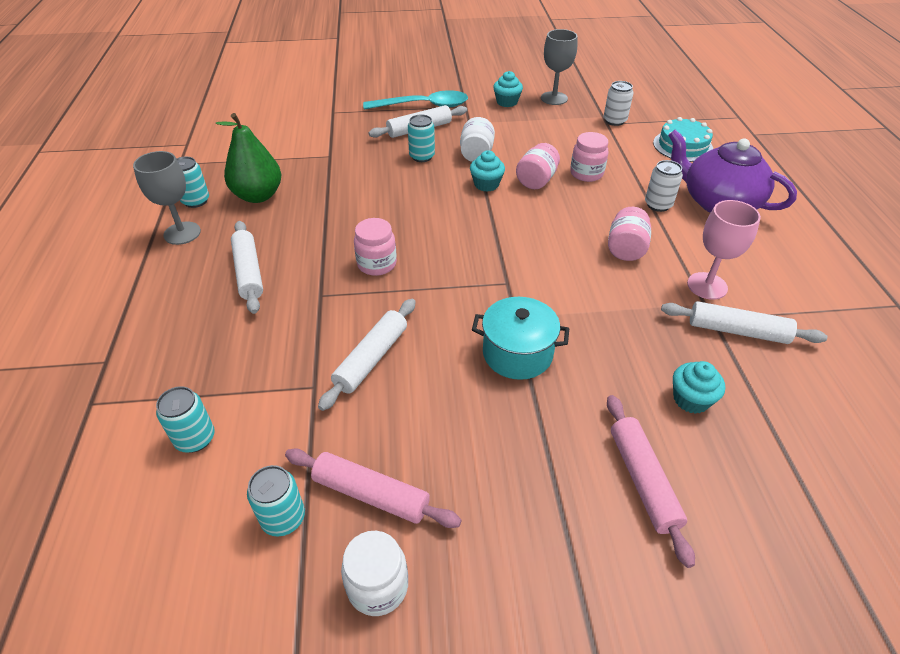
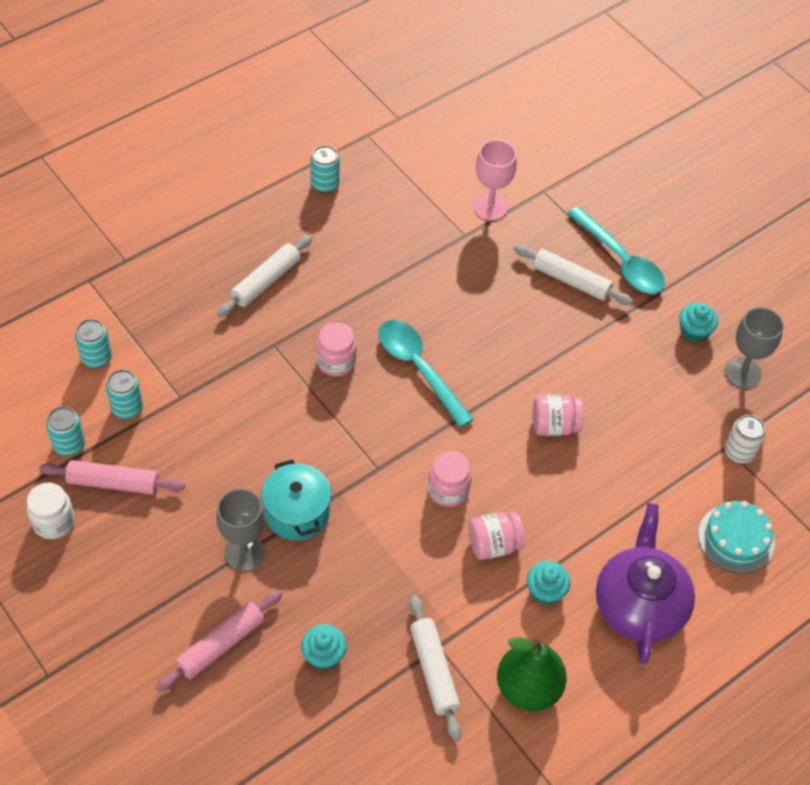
camera: 55 degrees right, 10 degrees up
grey goblet [133,151,201,245] -> grey goblet moved to [216,489,265,571]
green pear [216,113,282,203] -> green pear moved to [497,637,567,711]
pink rolling pin [285,448,462,528] -> pink rolling pin turned 75 degrees counterclockwise [39,460,185,495]
white rolling pin [318,299,416,411] -> none
turquoise can [408,114,435,162] -> turquoise can moved to [106,369,143,419]
white jar [460,117,495,162] -> none
turquoise cupcake [470,150,505,192] -> turquoise cupcake moved to [527,561,571,605]
pink jar [570,132,608,182] -> pink jar moved to [428,451,471,507]
white can [645,160,683,212] -> none
pink goblet [687,200,761,300] -> pink goblet moved to [474,140,517,221]
none -> turquoise spoon [379,320,474,428]

